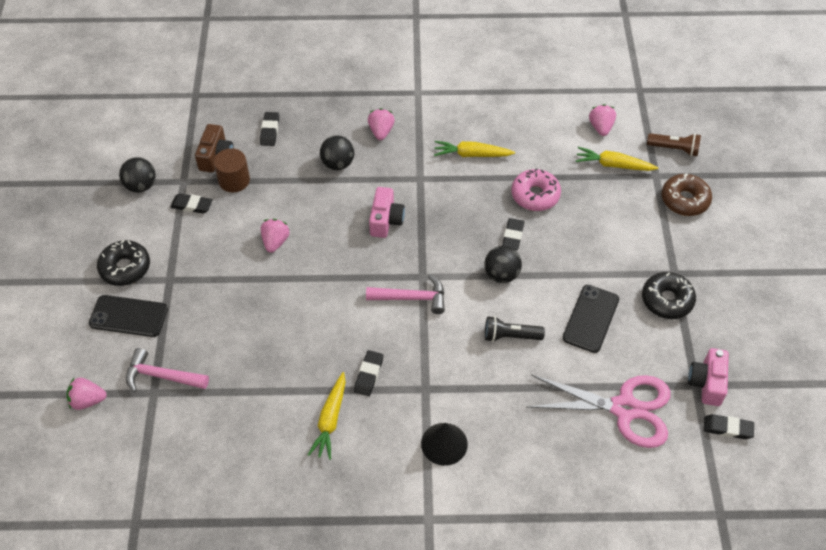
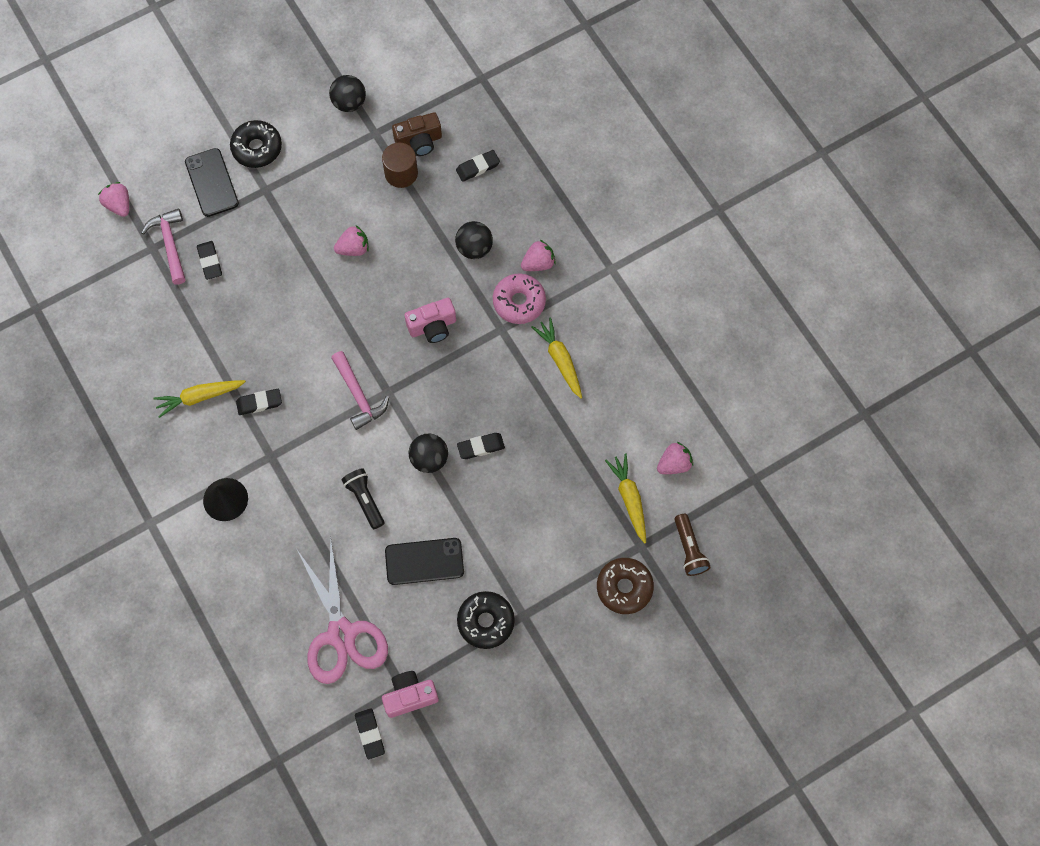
camera: 60 degrees right, 15 degrees up
black eraser [170,193,213,214] -> black eraser moved to [197,241,222,280]
pink donut [511,168,561,211] -> pink donut moved to [493,273,546,324]

